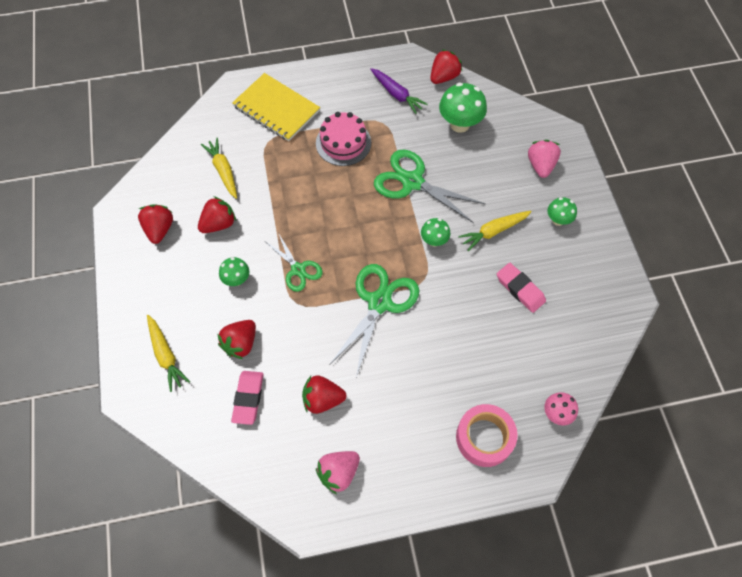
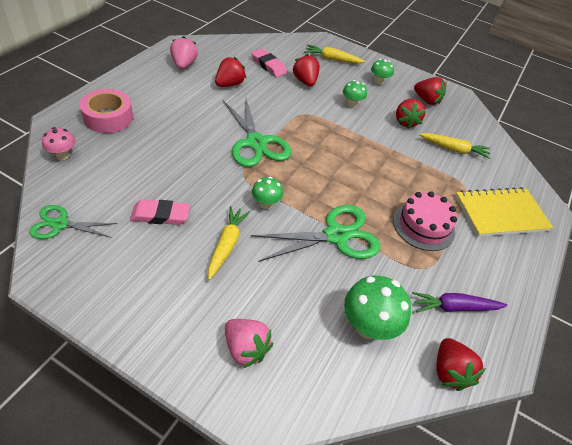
camera: 125 degrees right, 15 degrees down
green scissors [266,233,323,292] -> green scissors moved to [29,205,117,239]
green mushroom [547,197,577,226] -> green mushroom moved to [371,59,394,85]

